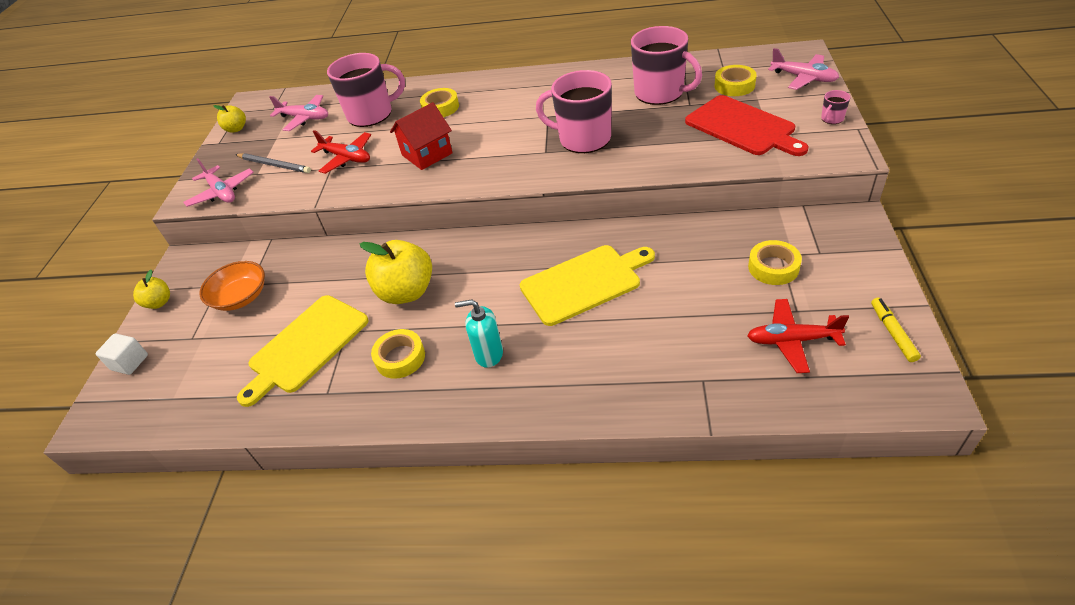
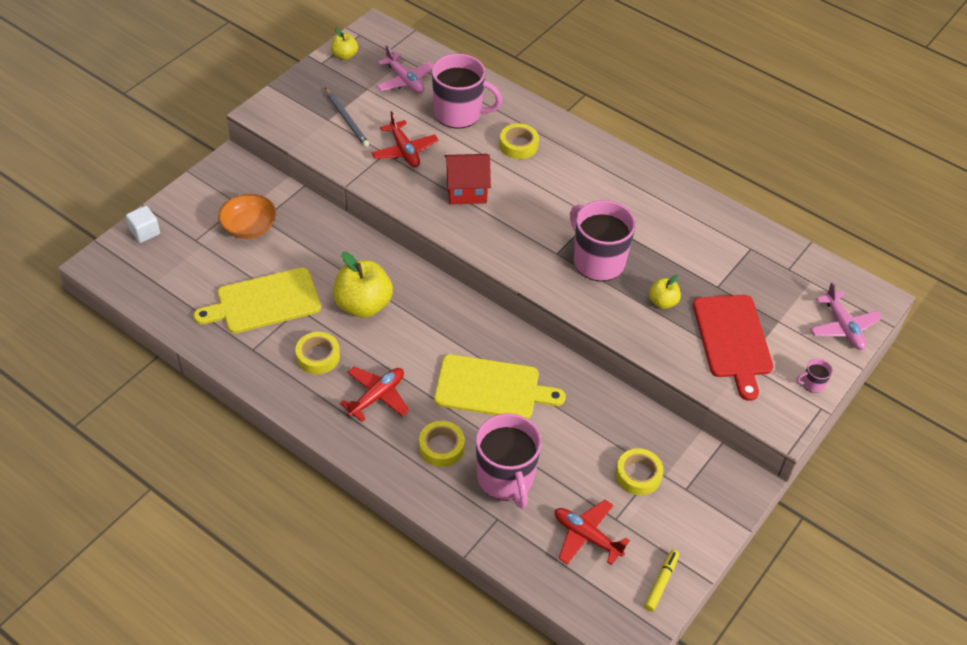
camera: 25 degrees right, 5 degrees up
yellow apple [133,270,170,309] -> yellow apple moved to [649,275,681,309]
pink plane [183,158,254,207] -> none
turquoise soap dispenser [455,299,503,368] -> red plane [340,366,409,422]
pink mug [631,26,702,105] -> pink mug moved to [476,413,542,509]
yellow tape [714,65,757,96] -> yellow tape moved to [419,421,465,467]

